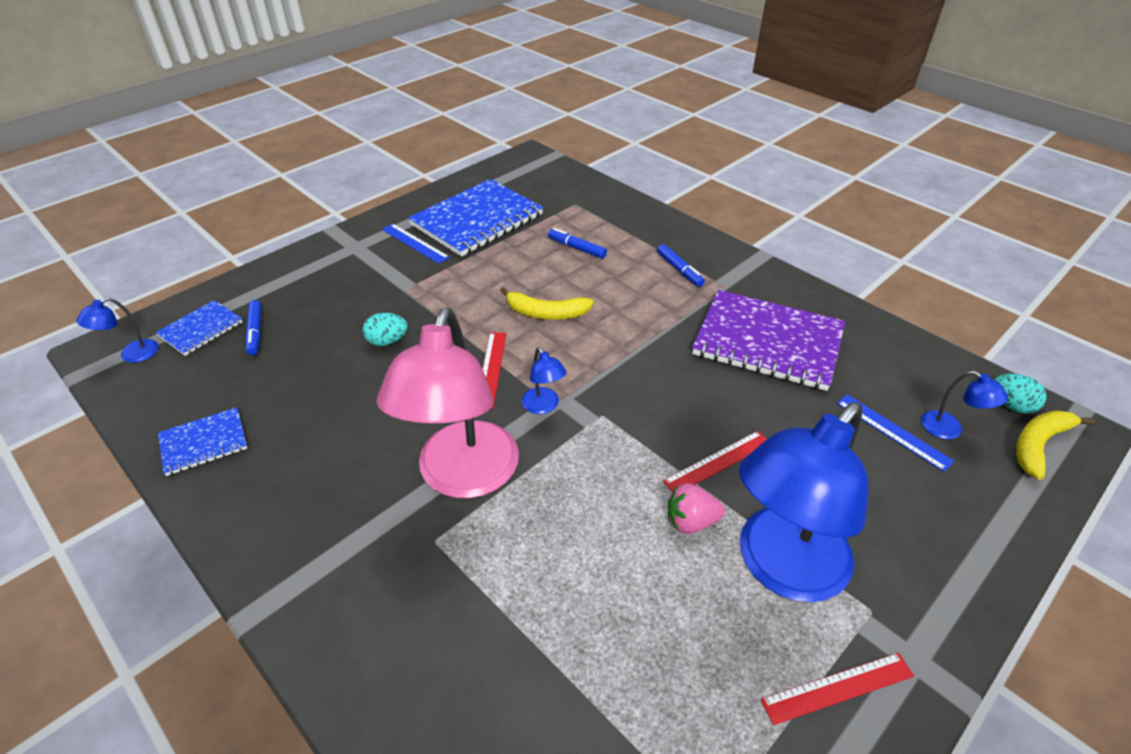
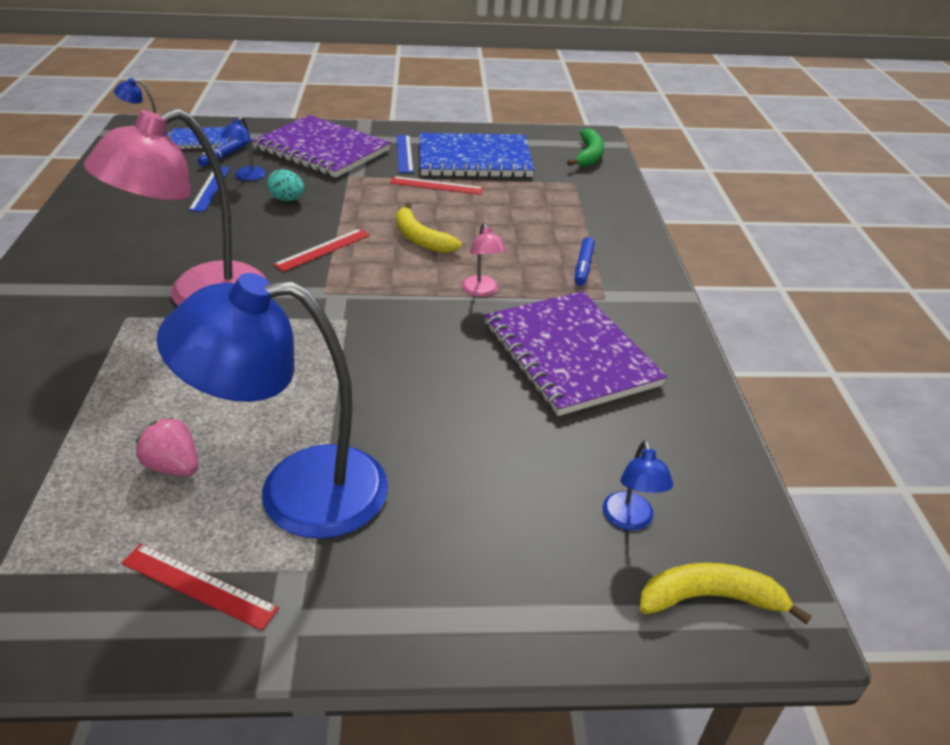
camera: 40 degrees right, 5 degrees down
blue notebook [158,407,247,476] -> none
blue lamp [522,347,567,414] -> blue lamp moved to [220,116,266,181]
blue marker [548,228,607,259] -> none
red ruler [663,431,767,492] -> red ruler moved to [390,176,483,195]
pink strawberry [668,483,725,534] -> pink strawberry moved to [136,417,198,476]
blue ruler [837,394,954,472] -> blue ruler moved to [188,167,230,212]
turquoise egg [994,374,1046,414] -> none
none -> purple notebook [252,115,391,177]
none -> pink lamp [462,223,506,297]
none -> green banana [567,128,604,166]

